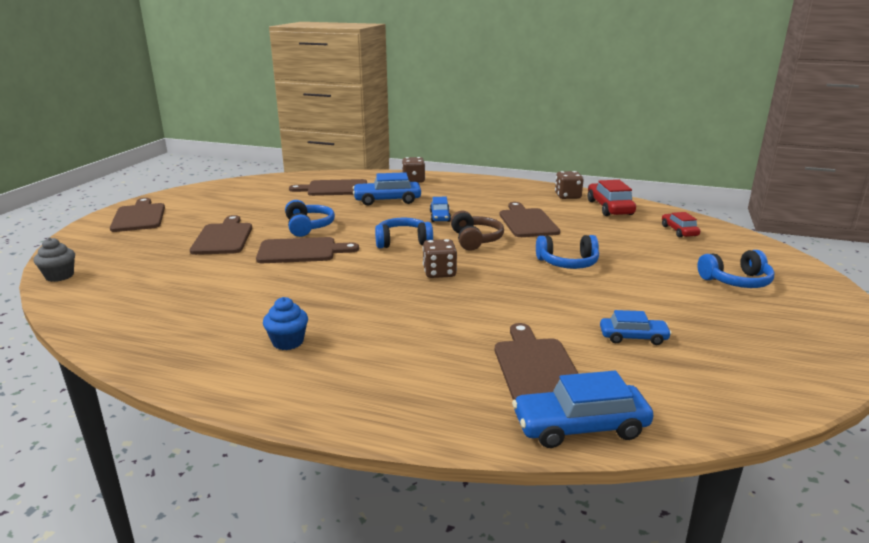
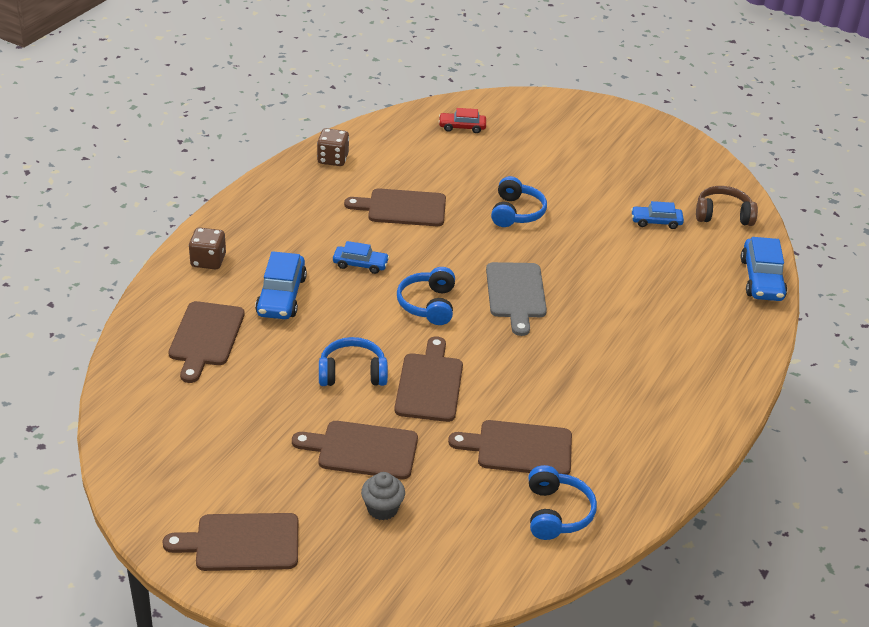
camera: 80 degrees left, 15 degrees up
grey cupcake [34,237,75,282] -> grey cupcake moved to [361,472,405,520]
blue cupcake [263,297,308,350] -> none
brown dice [423,239,457,278] -> grey cutting board [486,262,547,336]
brown headphones [450,211,504,251] -> brown headphones moved to [696,186,758,226]
brown cutting board [495,323,579,400] -> brown cutting board moved to [448,420,572,475]
red car [587,180,636,216] -> none
blue car [600,310,672,345] -> blue car turned 105 degrees counterclockwise [631,201,684,229]
blue headphones [697,250,774,288] -> blue headphones moved to [528,465,597,540]

